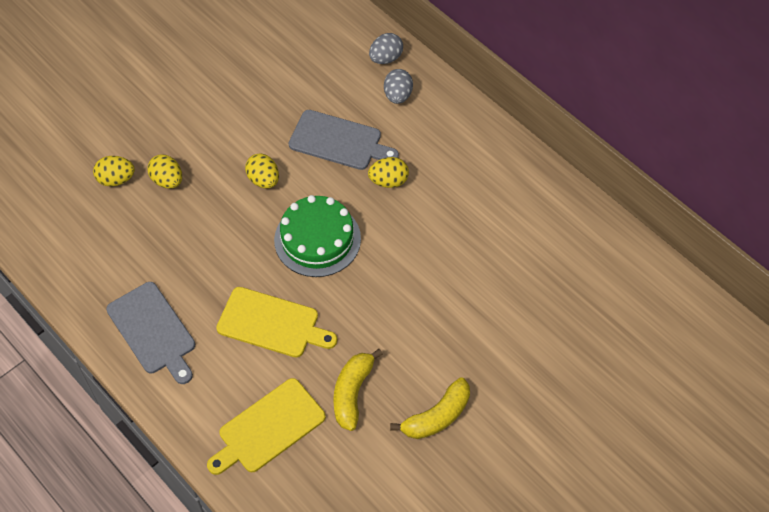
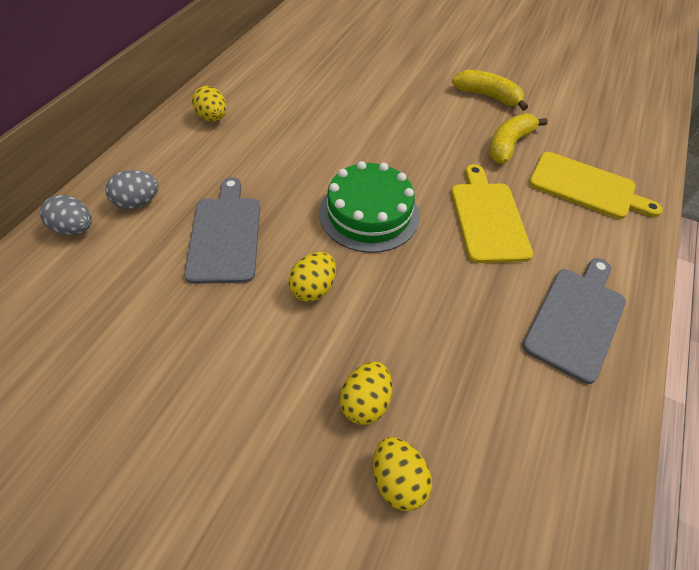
camera: 115 degrees left, 5 degrees down
yellow banana [333,349,383,431] -> yellow banana turned 135 degrees clockwise [489,113,548,164]
yellow egg [368,157,409,188] -> yellow egg moved to [192,86,226,122]

